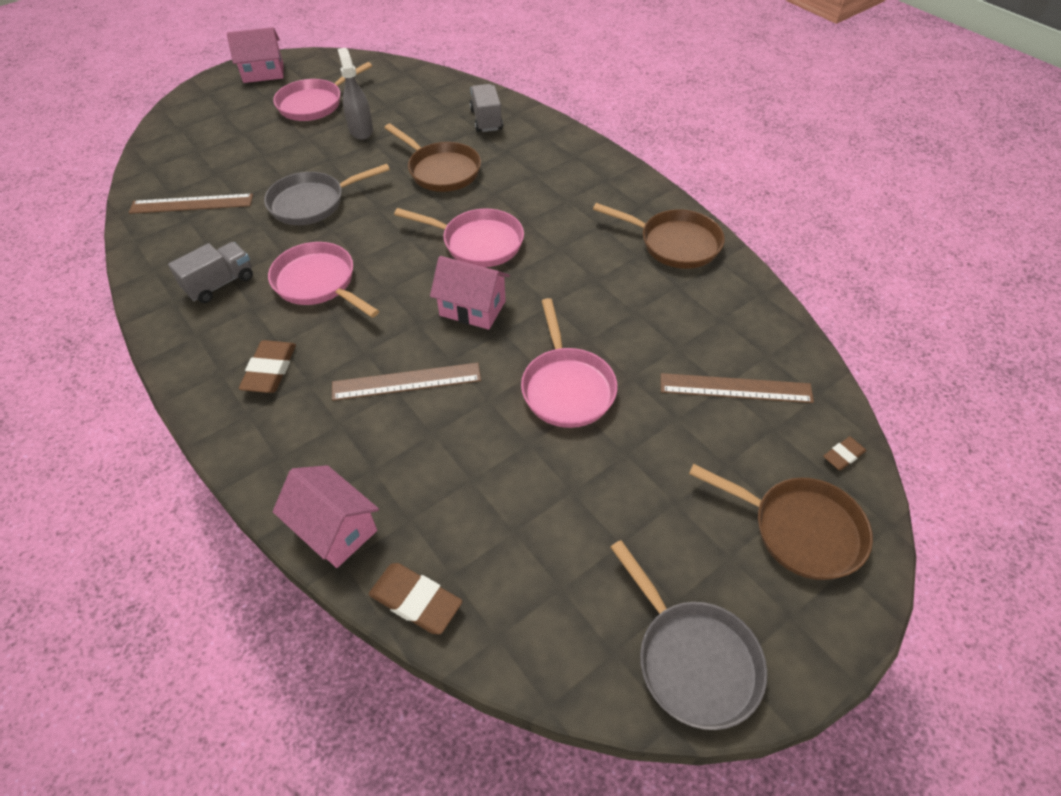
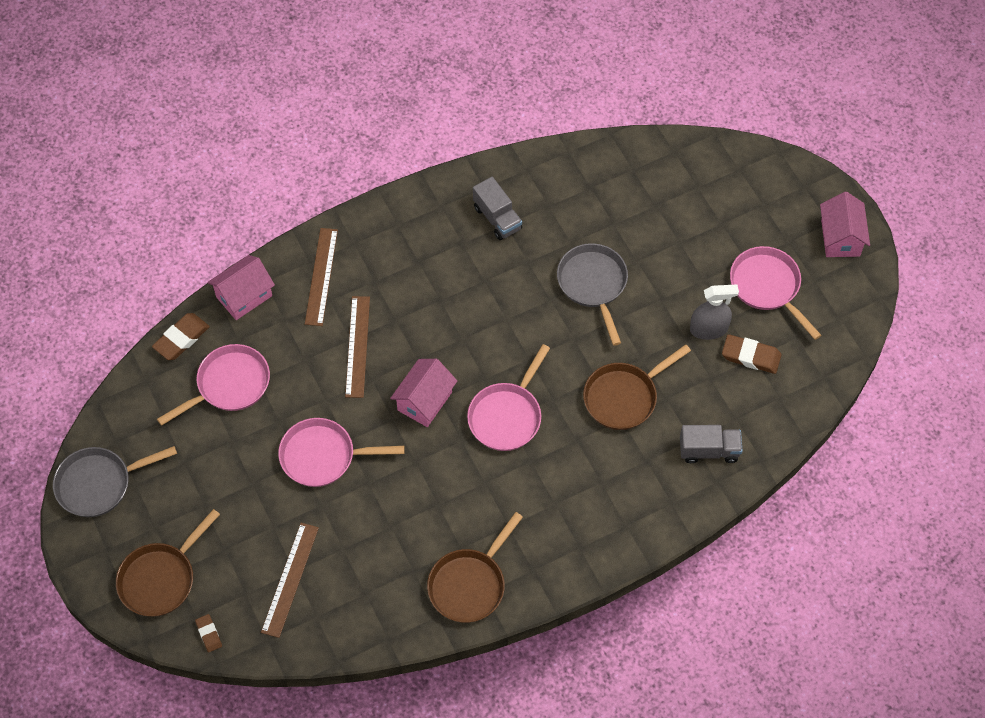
camera: 100 degrees right, 10 degrees up
brown ruler [129,194,253,214] -> brown ruler moved to [305,228,338,326]
brown eraser [239,340,296,393] -> brown eraser moved to [722,334,782,374]
pink pan [268,242,379,318] -> pink pan moved to [157,344,270,426]

